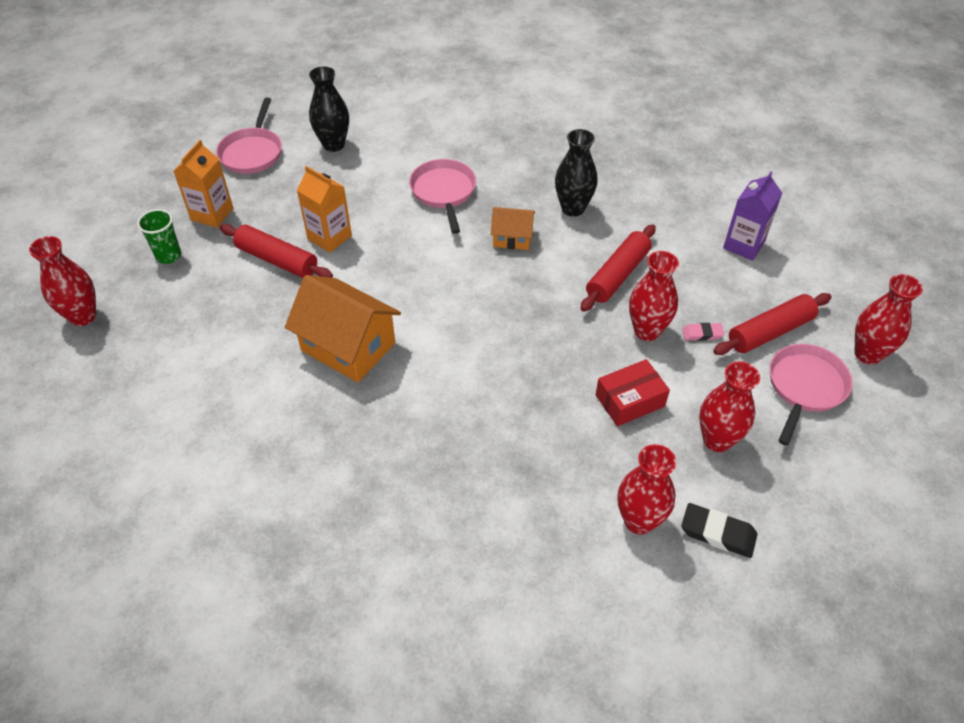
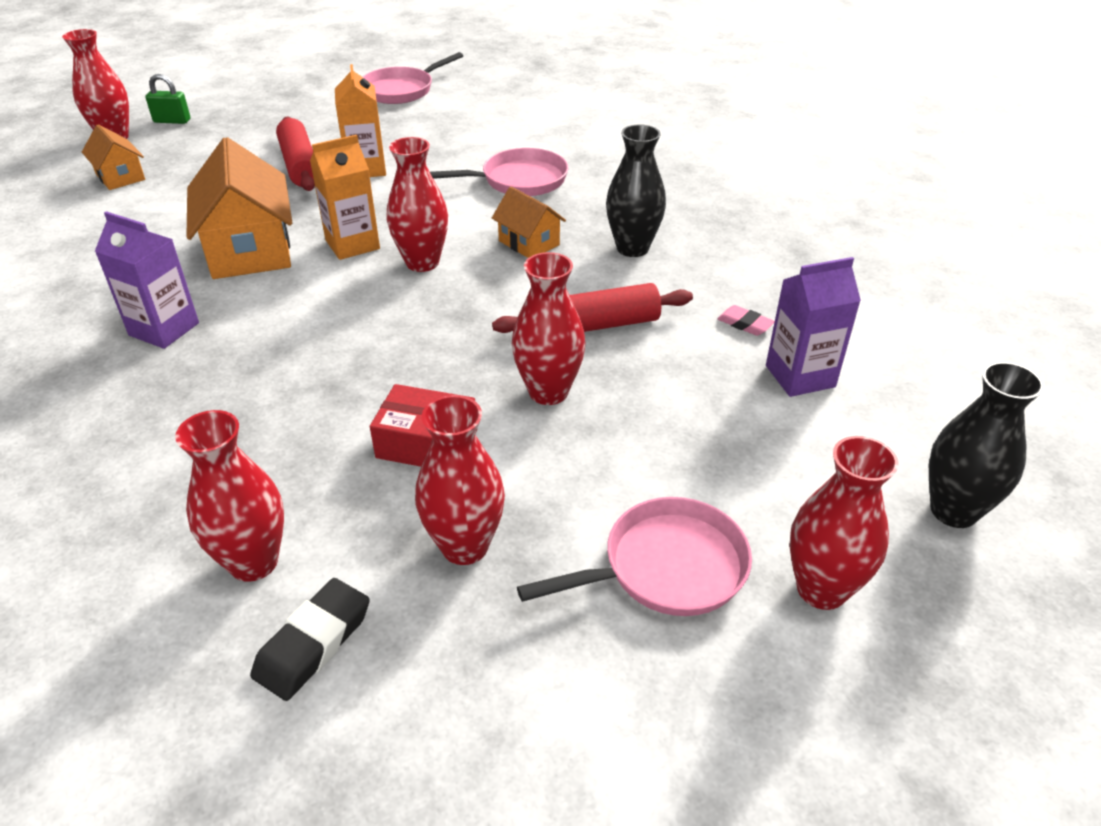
camera: 40 degrees right, 10 degrees down
green cup [137,209,181,264] -> none
orange carton [173,140,233,228] -> orange carton moved to [310,135,380,260]
black vase [309,66,349,152] -> black vase moved to [929,362,1044,528]
pink pan [409,159,476,234] -> pink pan turned 45 degrees clockwise [430,148,568,196]
black eraser [681,503,757,558] -> black eraser turned 60 degrees clockwise [250,578,370,701]
pink eraser [682,323,724,341] -> pink eraser moved to [717,305,775,336]
red rolling pin [713,293,832,355] -> none
none -> orange house [82,124,145,190]
none -> purple carton [95,211,199,349]
none -> green padlock [145,74,190,124]
none -> red vase [387,137,448,272]

